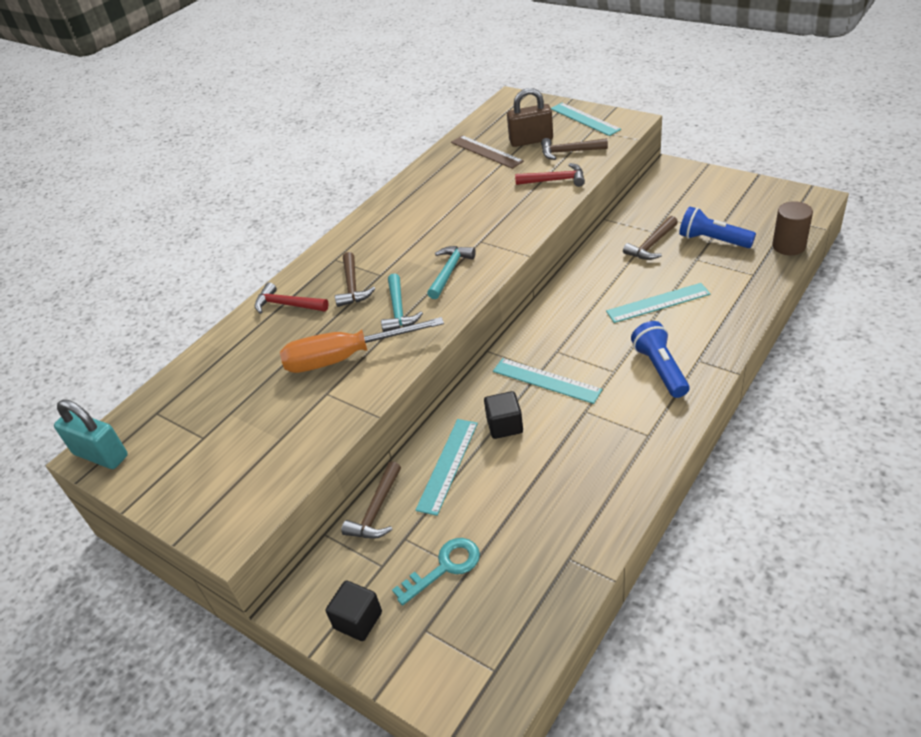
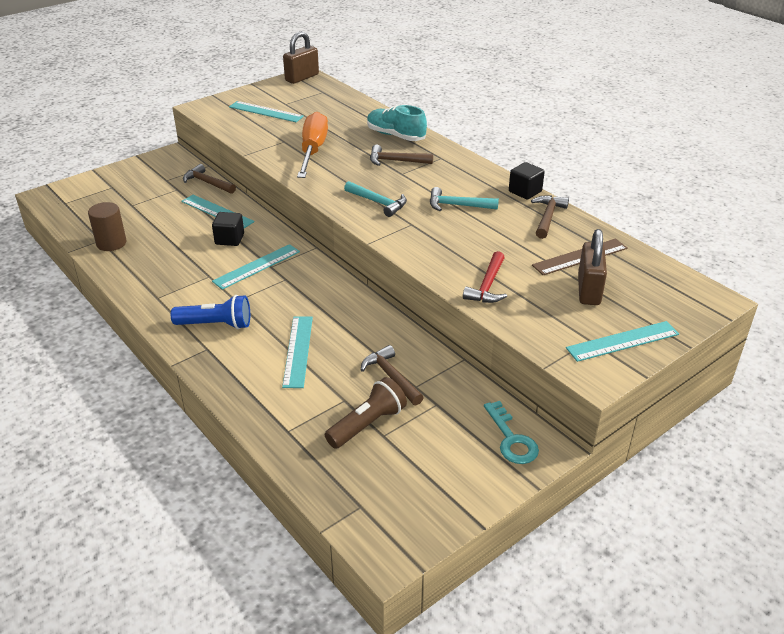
camera: 100 degrees right, 5 degrees down
turquoise padlock [54,399,128,469] -> brown padlock [283,31,319,84]
red hammer [255,282,329,314] -> turquoise shoe [367,105,427,141]
black cube [326,580,382,641] -> black cube moved to [509,162,545,200]
turquoise hammer [381,273,423,332] -> turquoise hammer moved to [430,187,499,211]
turquoise key [392,538,480,606] -> turquoise key moved to [484,401,539,464]
brown hammer [541,138,608,160] -> brown hammer moved to [531,195,569,239]
blue flashlight [679,206,756,248] -> brown flashlight [325,377,407,449]
brown cylinder [772,201,813,255] -> brown cylinder moved to [88,202,126,251]
none -> turquoise ruler [229,101,304,122]

